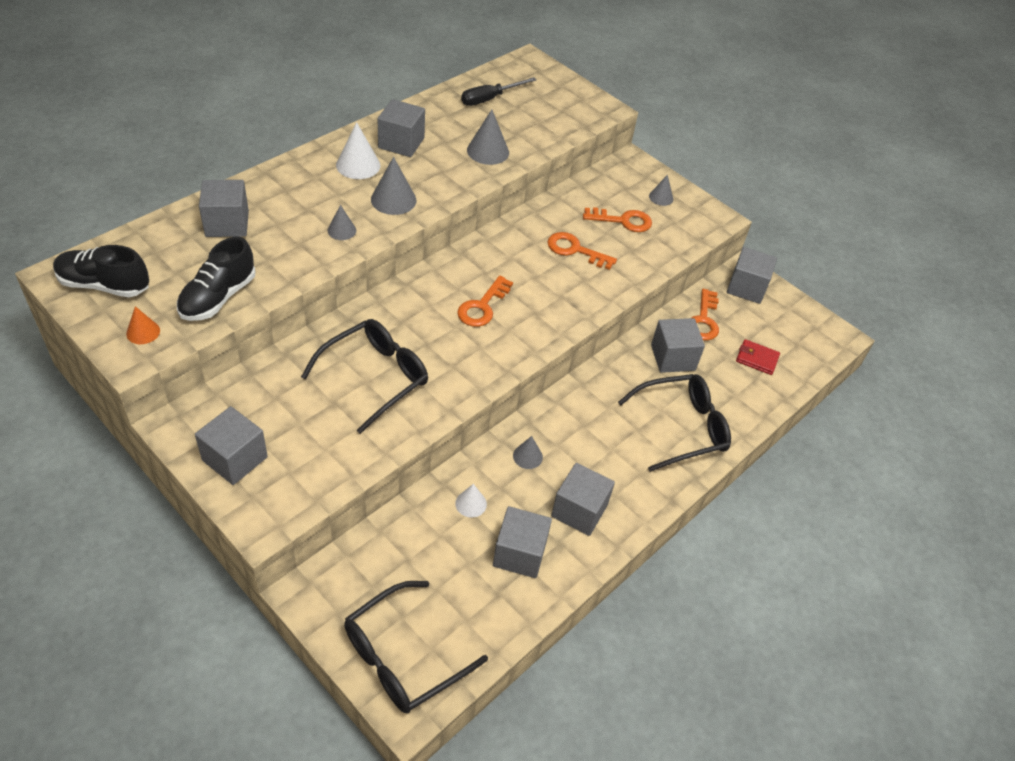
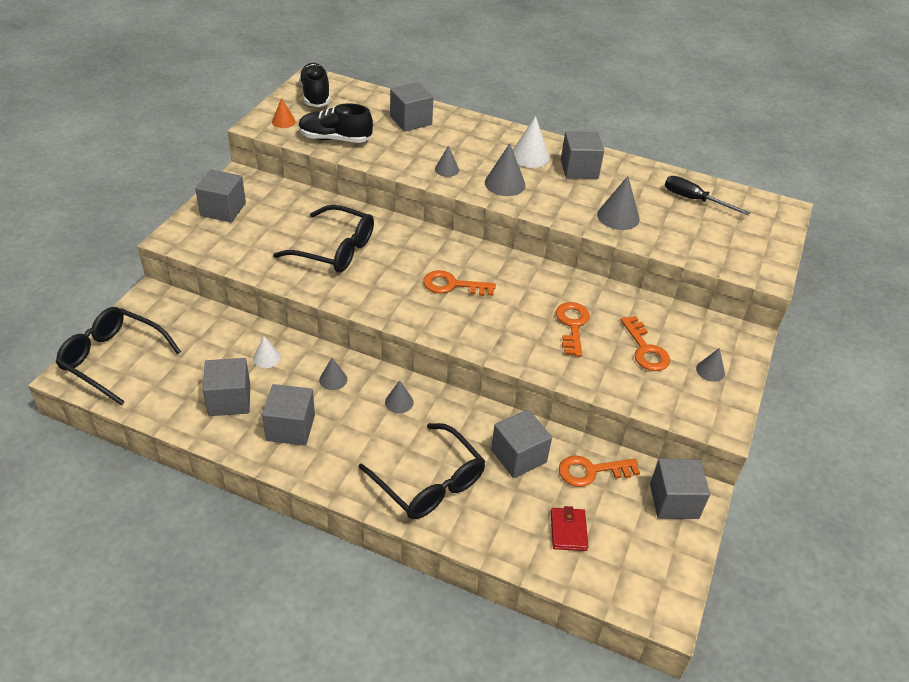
camera: 70 degrees right, 5 degrees down
none -> grey cone [385,380,413,413]

